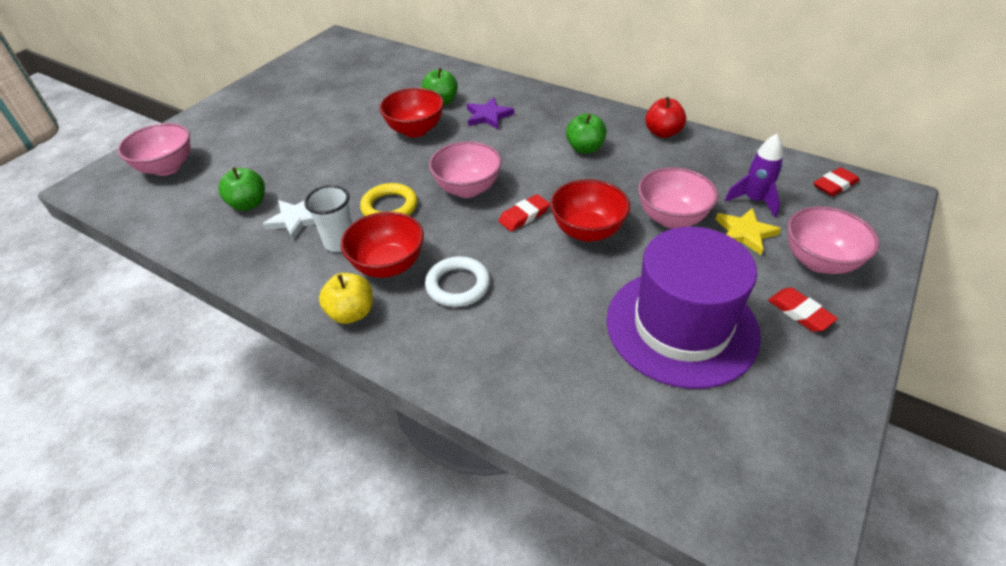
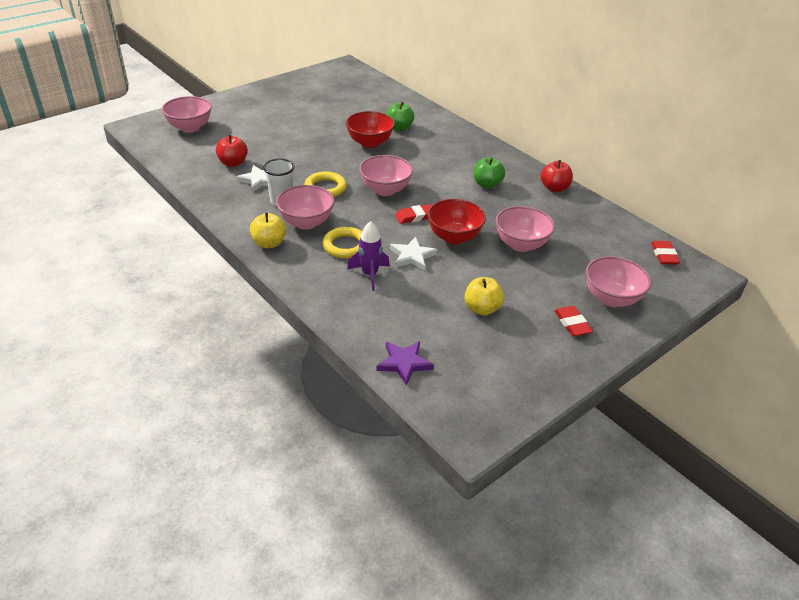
camera: 15 degrees right, 5 degrees down
green apple [218,168,265,211] -> red apple [216,135,248,167]
red bowl [341,211,424,278] -> pink bowl [276,185,334,230]
white ring [425,256,490,307] -> yellow ring [322,227,362,259]
purple star [467,97,514,129] -> purple star moved to [376,341,434,386]
purple hat [606,227,761,389] -> yellow apple [464,277,504,315]
yellow star [715,208,781,255] -> none
purple rocket [725,134,783,217] -> purple rocket moved to [347,221,390,291]
red eraser [814,167,859,196] -> red eraser turned 75 degrees counterclockwise [651,241,680,265]
none -> white star [390,237,437,271]

